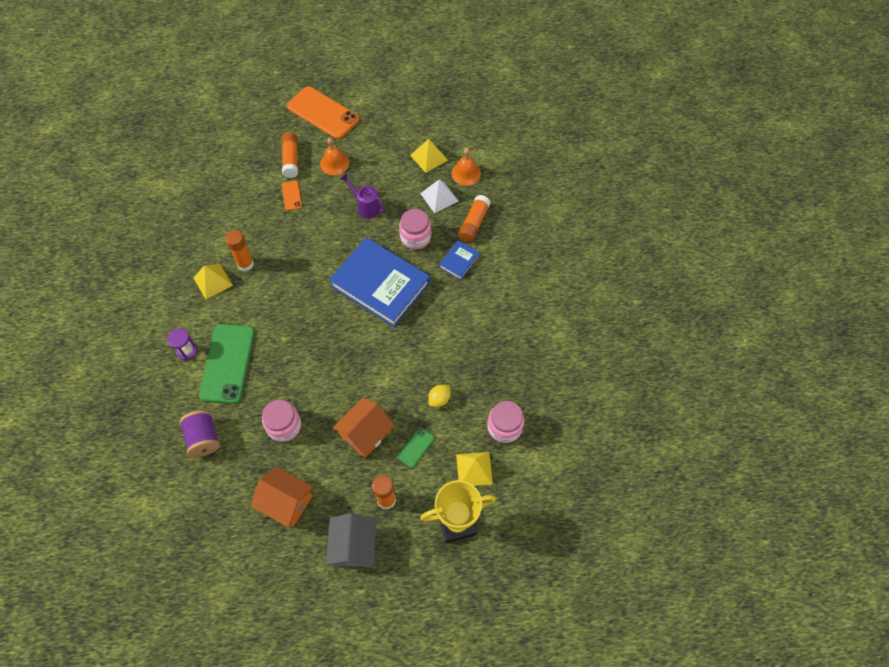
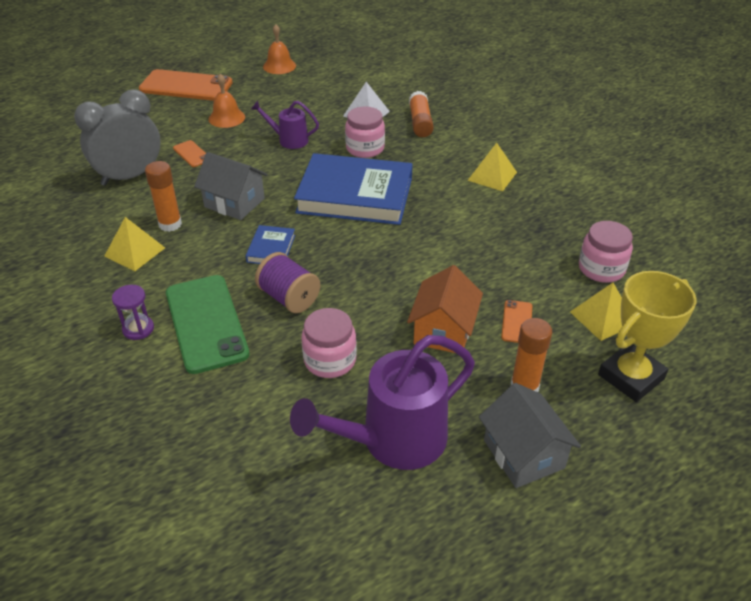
camera: 25 degrees left, 20 degrees down
purple spool [180,410,220,457] -> purple spool moved to [255,252,320,313]
orange house [251,467,314,528] -> purple watering can [290,335,475,470]
orange glue stick [282,132,298,178] -> none
green phone [397,427,435,468] -> orange phone [501,300,532,343]
yellow pyramid [410,139,448,173] -> yellow pyramid moved to [467,143,517,191]
yellow lemon [428,385,451,407] -> none
blue book [439,240,480,280] -> blue book moved to [246,225,295,264]
orange bell [451,148,481,186] -> orange bell moved to [263,24,296,74]
none -> grey clock [74,89,161,186]
none -> grey house [194,152,268,220]

